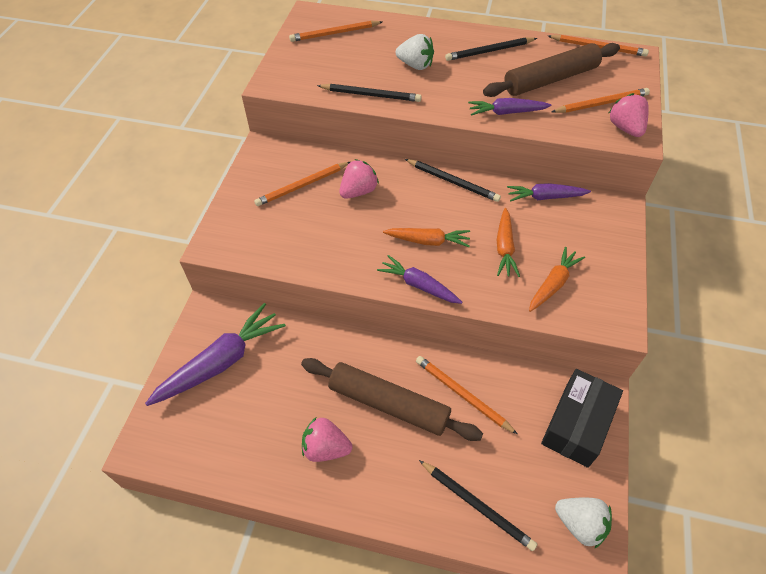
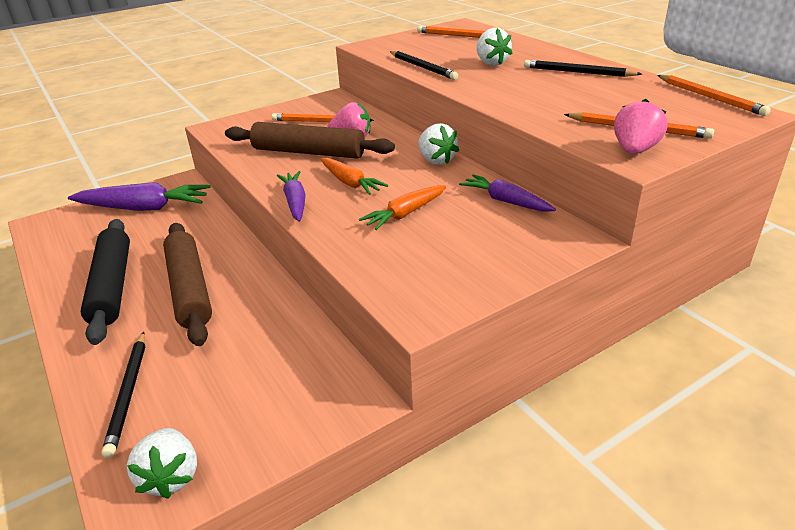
camera: 45 degrees right, 20 degrees down
pink strawberry [302,417,352,462] -> black rolling pin [81,219,130,345]
black pencil [405,159,501,202] -> white strawberry [418,123,459,165]
orange pencil [416,356,517,434] -> none
purple carrot [468,98,552,116] -> none
brown rolling pin [483,43,620,97] -> brown rolling pin moved to [225,122,395,158]
orange carrot [529,247,585,312] -> none
black box [541,369,623,468] -> none

